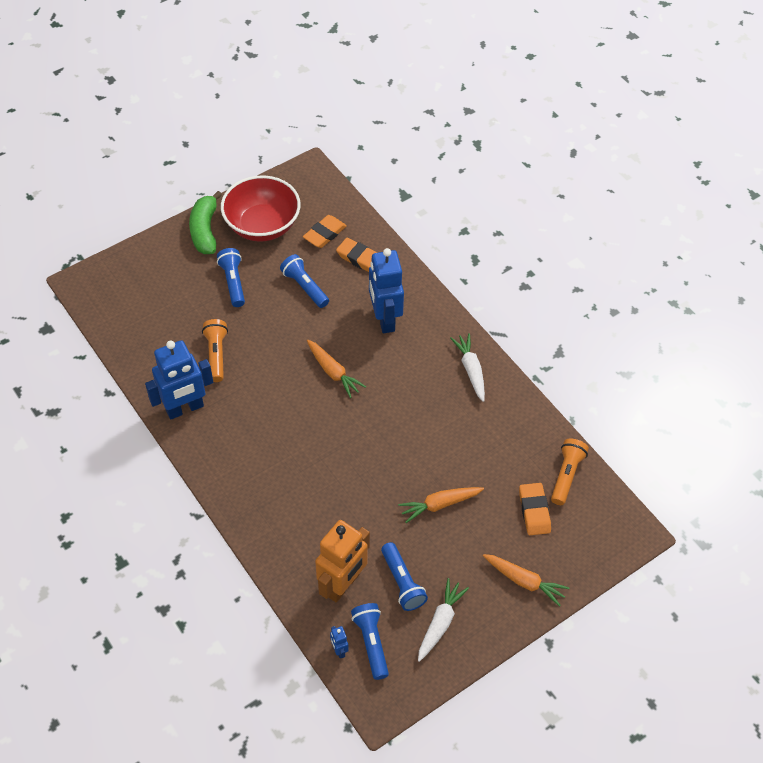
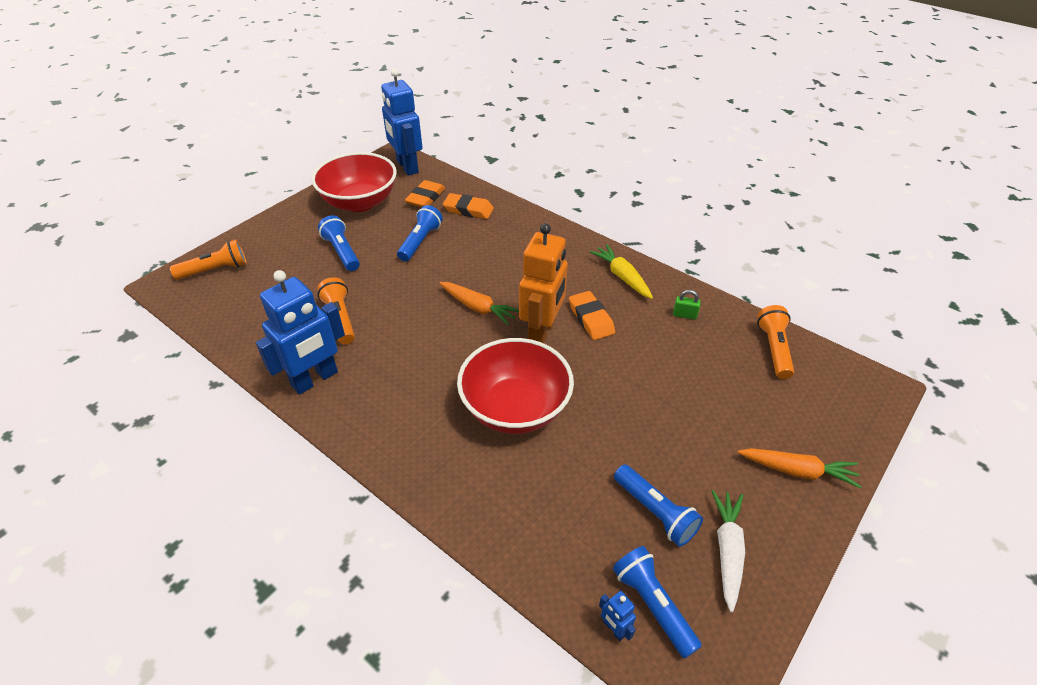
camera: 15 degrees left, 10 degrees down
green banana [189,191,222,254] -> none
blue flashlight [280,254,329,308] -> blue flashlight turned 75 degrees clockwise [397,205,443,262]
orange robot [315,520,370,603] -> orange robot moved to [519,223,568,343]
blue robot [369,248,404,333] -> blue robot moved to [381,68,423,176]
orange carrot [398,487,484,523] -> none
white carrot [450,333,485,402] -> yellow carrot [590,244,653,299]
orange eraser [519,483,551,535] -> orange eraser moved to [569,291,615,340]
none -> orange flashlight [170,239,247,280]
none -> red bowl [457,338,574,434]
none -> green padlock [673,290,701,320]

